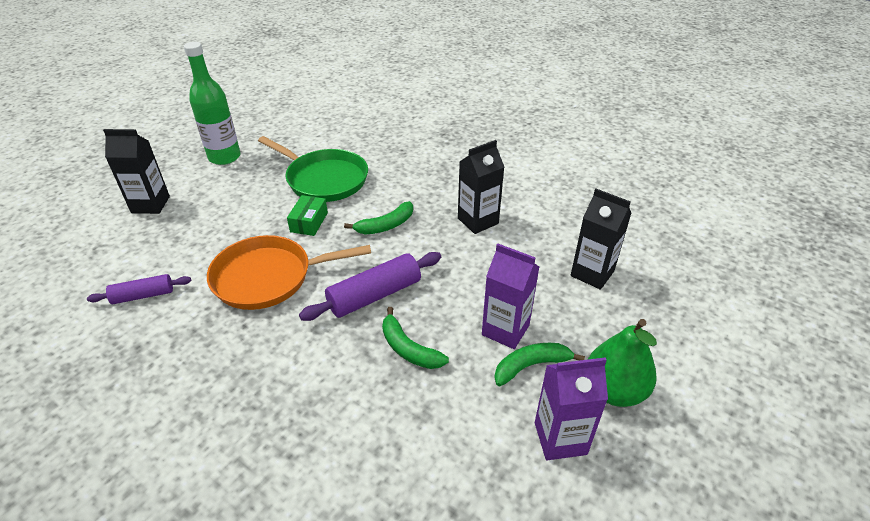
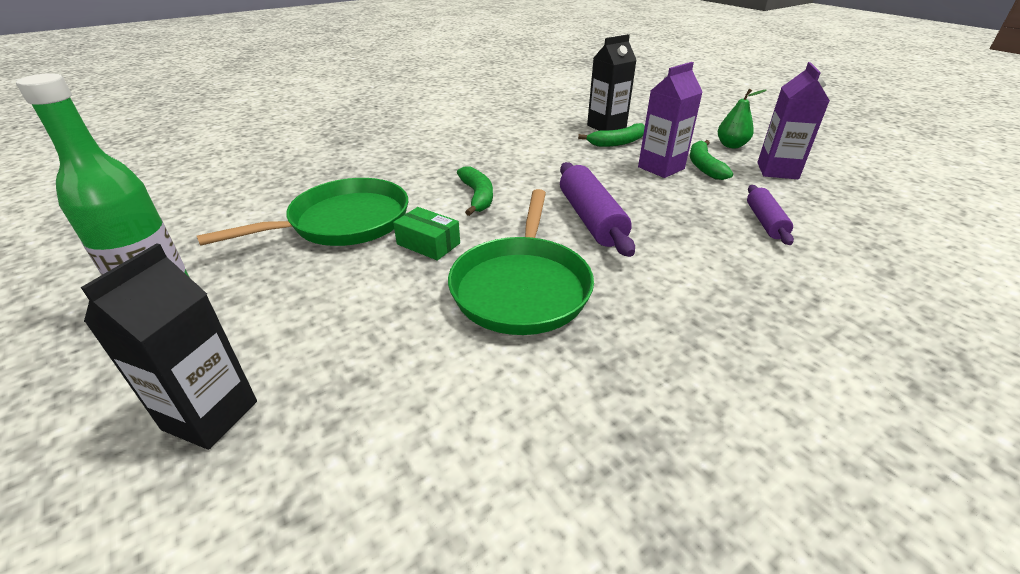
camera: 70 degrees left, 5 degrees down
purple rolling pin [87,274,191,304] -> purple rolling pin moved to [747,185,794,245]
orange pan [207,235,371,310] -> green pan [448,189,594,335]
green banana [382,307,449,369] -> green banana moved to [578,123,645,147]
black carton [458,140,504,234] -> none
green pear [588,319,657,407] -> green pear [718,89,766,148], size x0.65

